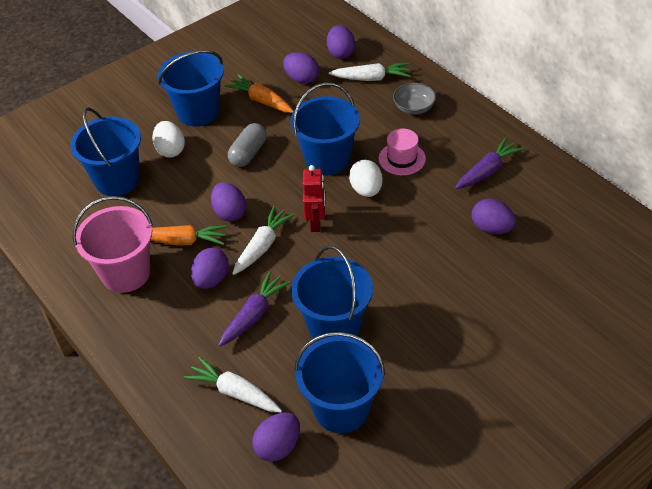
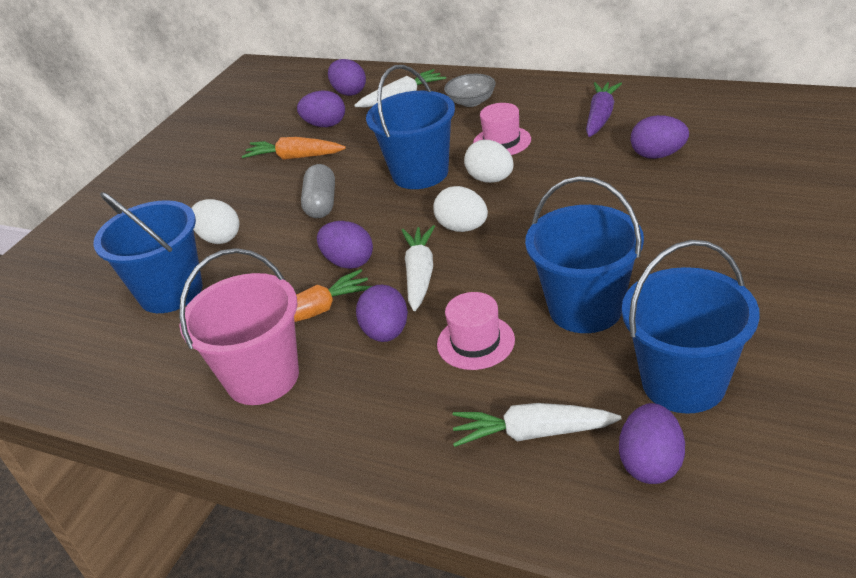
camera: 25 degrees left, 10 degrees down
blue bucket [158,50,224,126] -> none
purple carrot [219,271,291,346] -> pink hat [437,292,515,370]
red robot [303,165,325,232] -> white egg [433,186,488,232]

